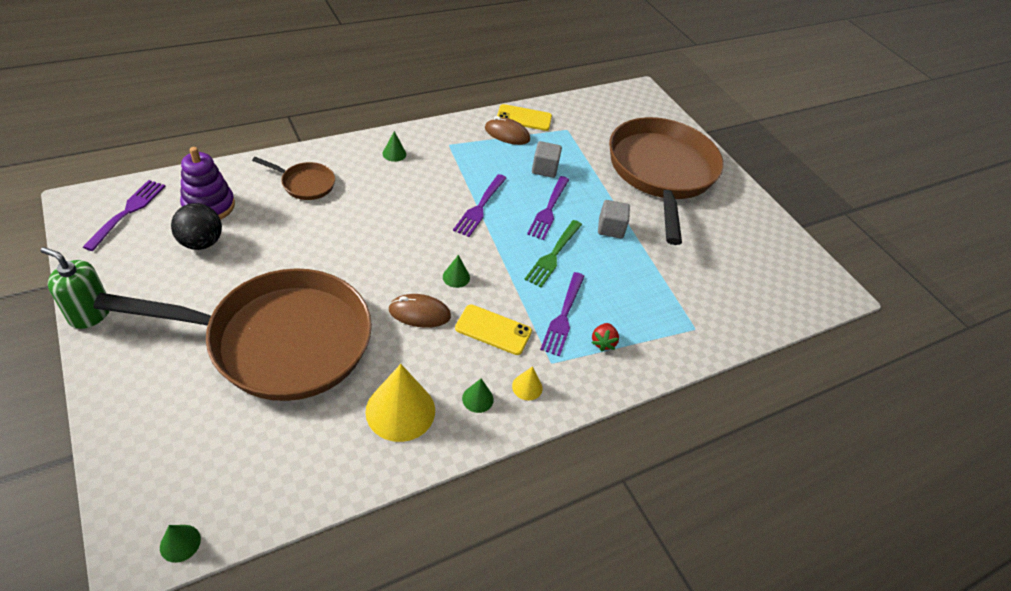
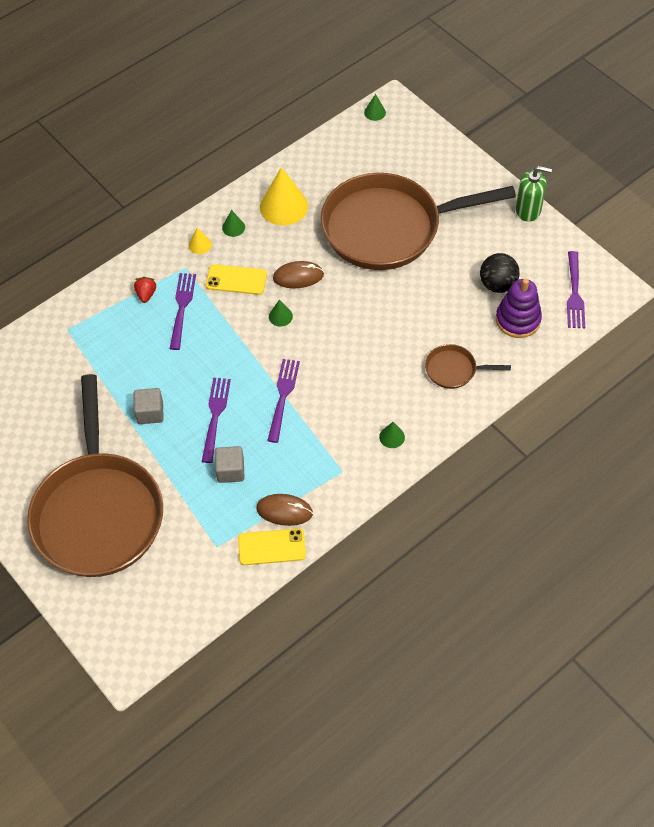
camera: 175 degrees right, 10 degrees up
green fork [524,220,582,288] -> none

